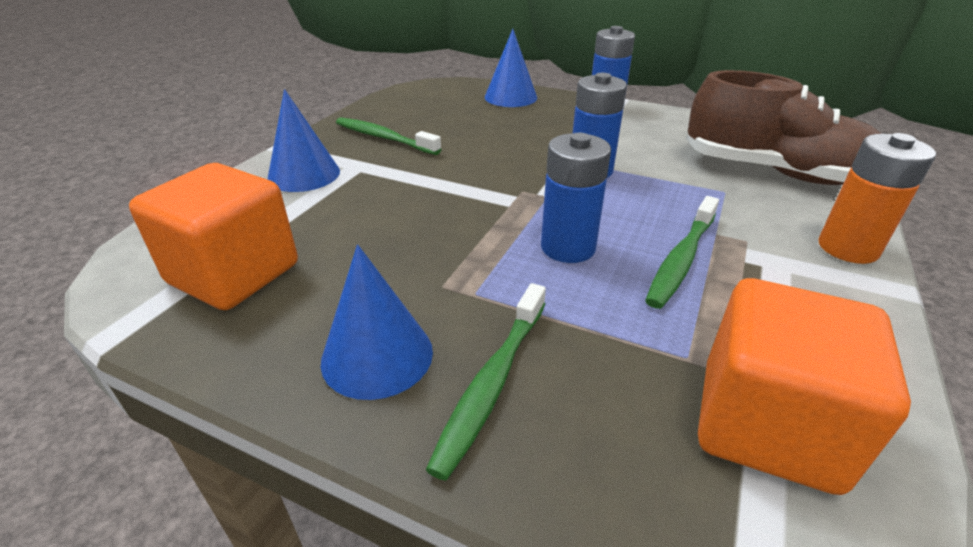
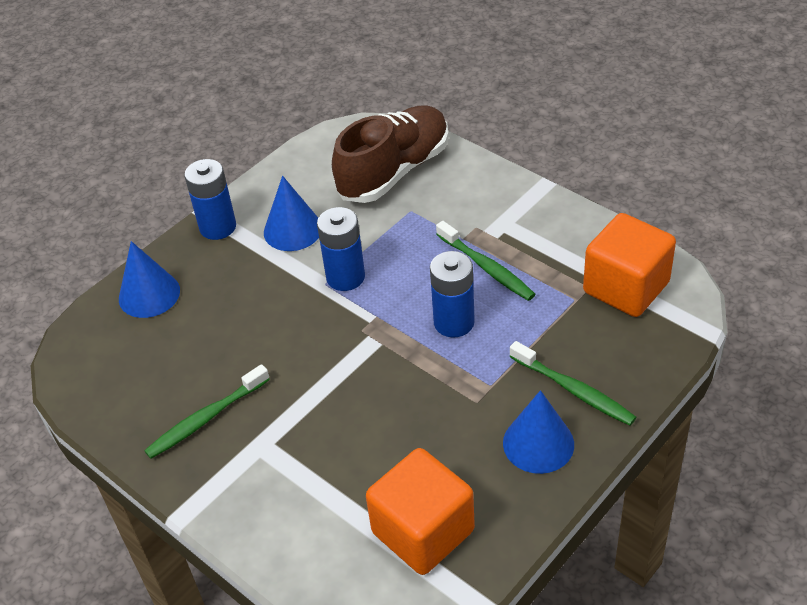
camera: 70 degrees left, 10 degrees up
blue cone [267,89,340,192] -> blue cone moved to [264,176,319,251]
orange battery [818,133,936,264] -> none

